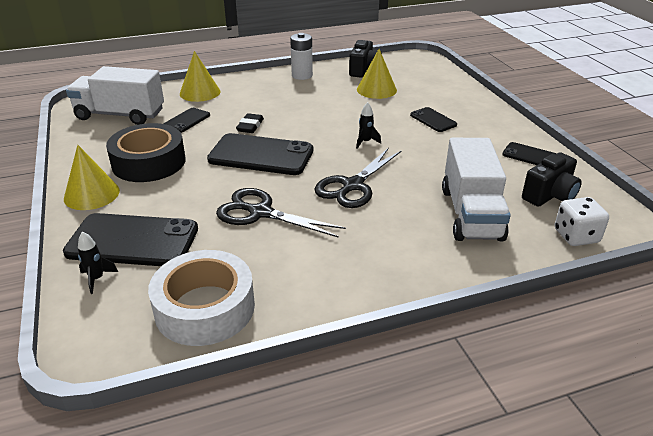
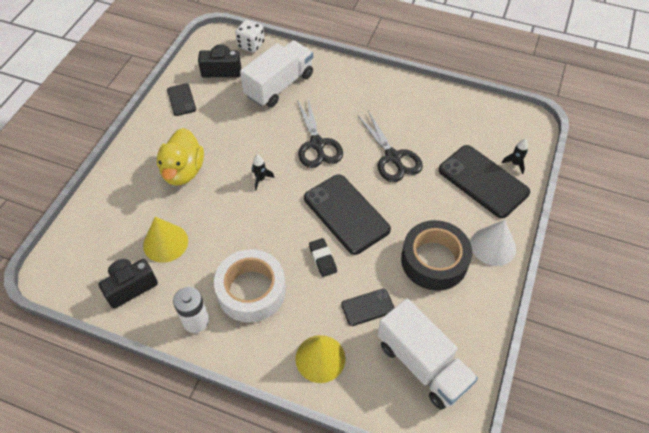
camera: 140 degrees left, 20 degrees up
yellow cone [64,145,120,210] -> white cone [471,220,516,266]
white tape [148,250,255,346] -> white tape moved to [214,249,286,323]
black eraser [236,113,264,133] -> black eraser turned 75 degrees counterclockwise [309,238,337,277]
black scissors [314,148,402,208] -> black scissors turned 90 degrees clockwise [297,98,343,168]
black phone [410,107,457,132] -> yellow duck [157,128,204,186]

